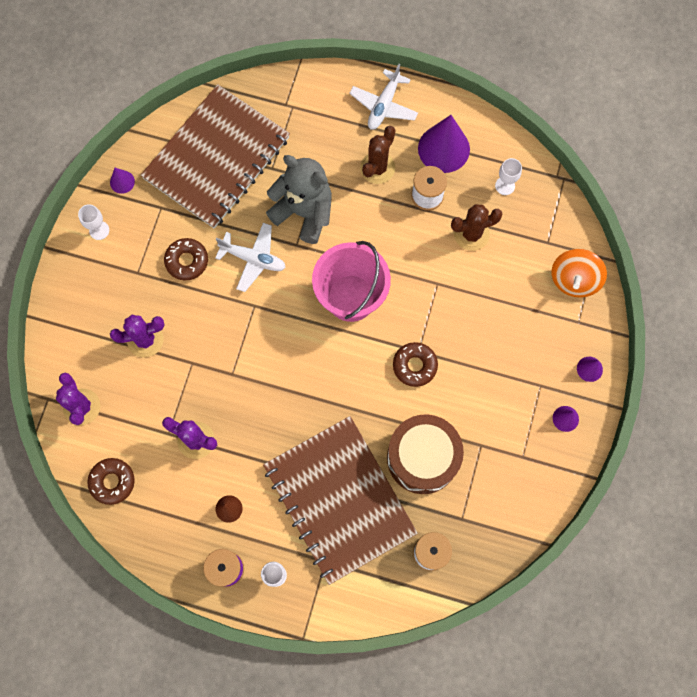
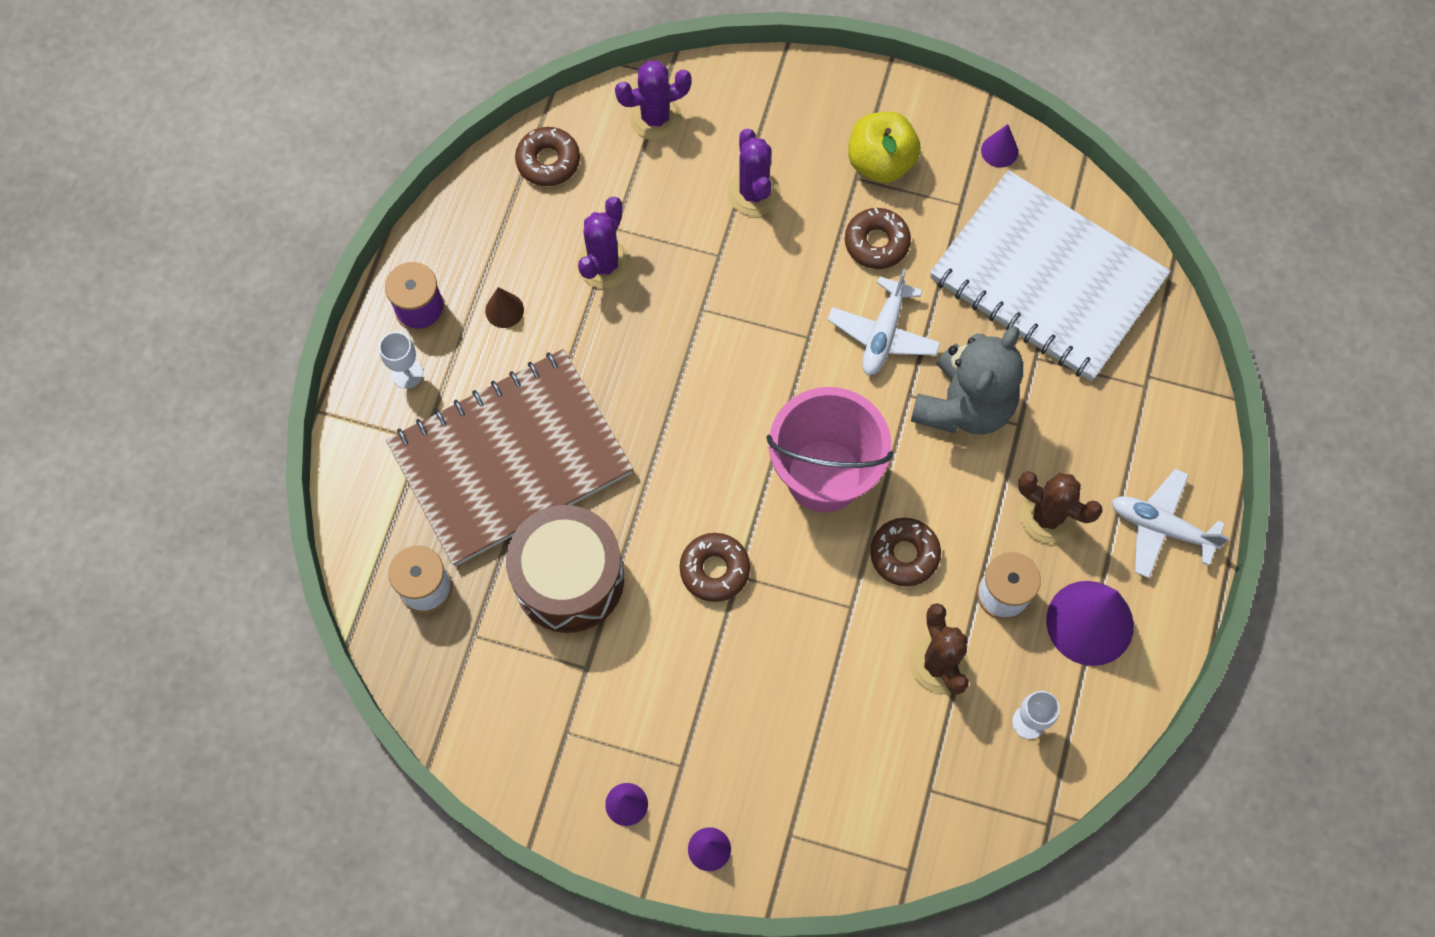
camera: 90 degrees right, 5 degrees down
white goblet [78,204,109,240] -> none
brown notebook [141,84,290,229] -> white notebook [930,170,1171,381]
orange spinning top [551,249,607,298] -> none
none -> yellow apple [848,112,921,183]
none -> brown donut [870,518,941,586]

